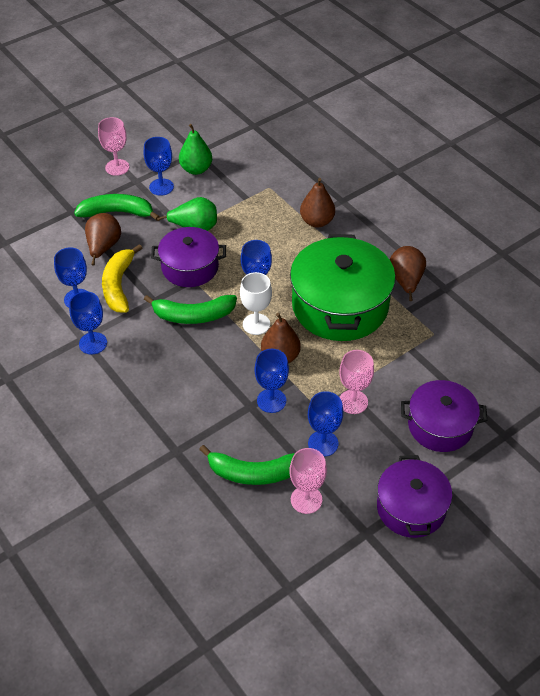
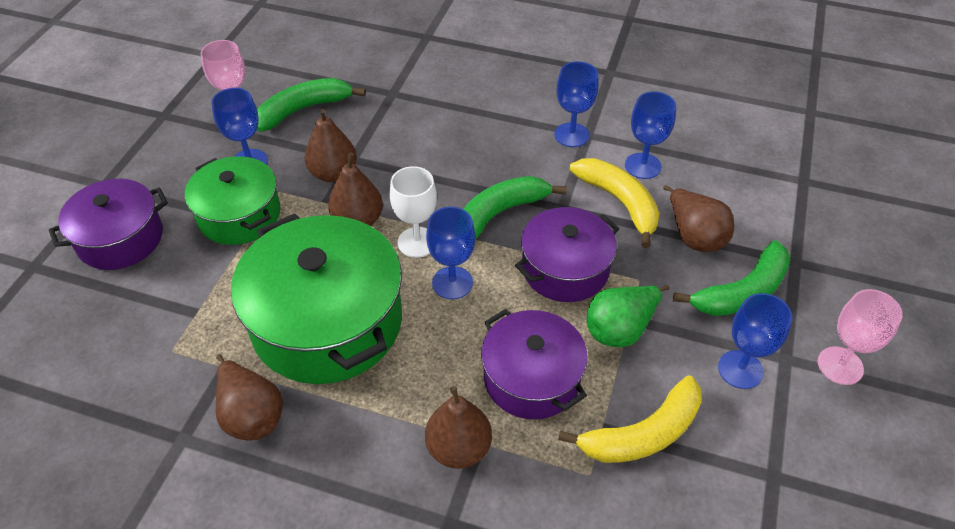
camera: 145 degrees right, 0 degrees up
green pear [179,124,212,175] -> none
blue goblet [254,349,289,413] -> brown pear [305,109,357,182]
pink goblet [339,350,374,414] -> green pot [185,156,281,245]
purple pot [377,455,452,538] -> purple pot moved to [481,309,588,420]
none -> yellow banana [558,375,702,463]

